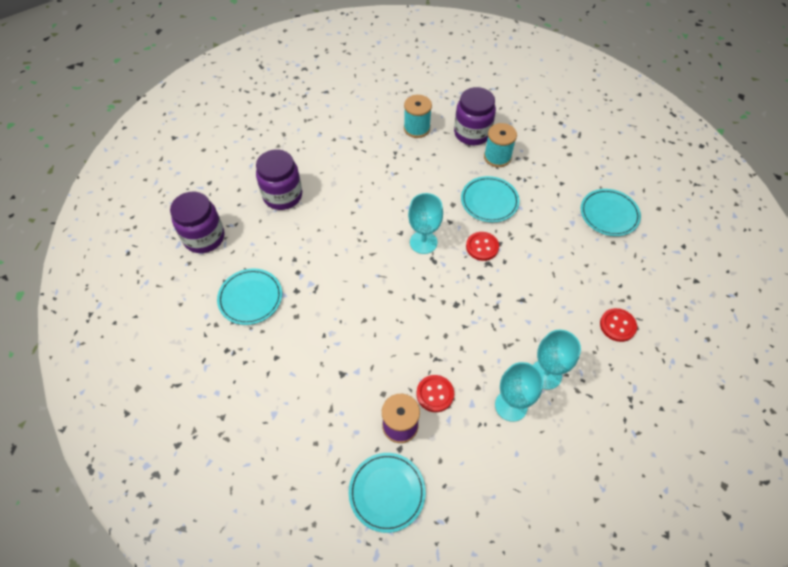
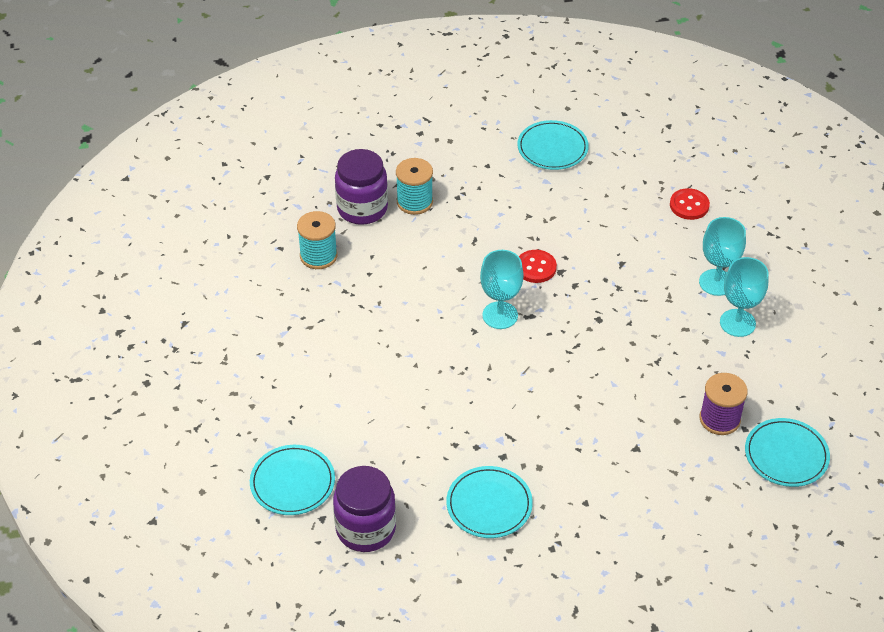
camera: 65 degrees left, 10 degrees down
purple jar [256,149,302,210] -> none
red button [416,375,454,412] -> none
turquoise plate [461,176,520,222] -> turquoise plate moved to [250,445,335,515]

